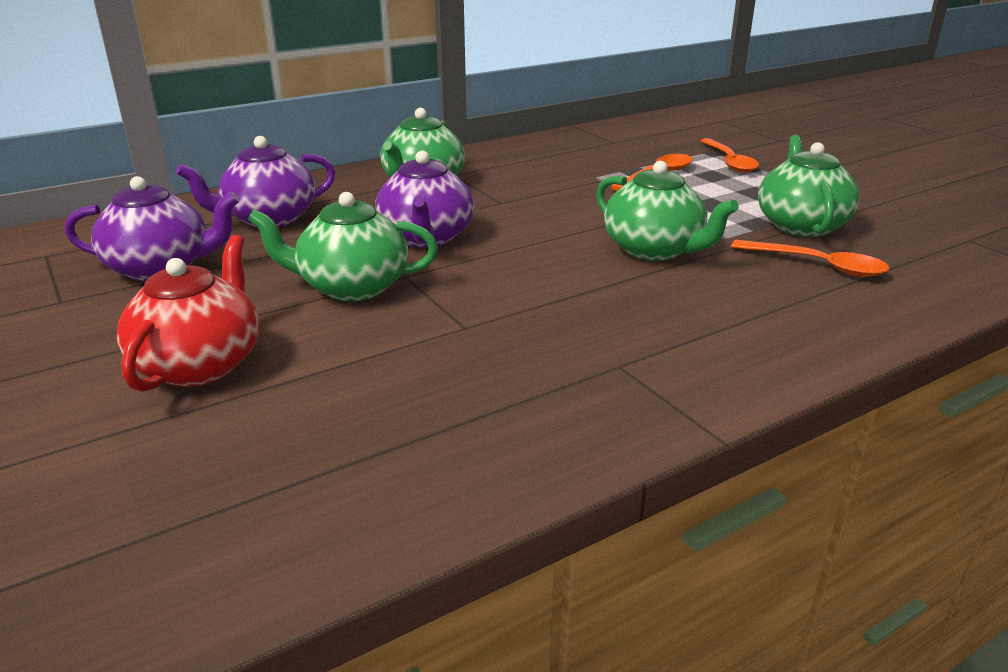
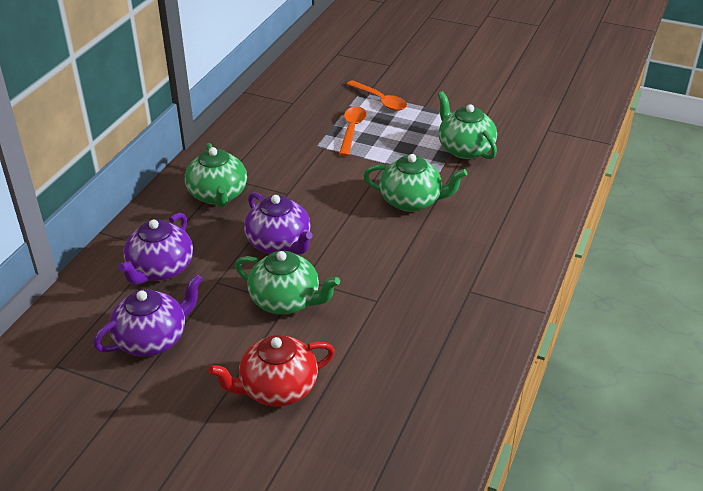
camera: 35 degrees left, 10 degrees up
red teapot [117,235,259,392] -> red teapot turned 90 degrees counterclockwise [208,335,335,407]
green teapot [247,192,438,301] -> green teapot turned 120 degrees counterclockwise [235,251,340,315]
orange spoon [731,240,890,277] -> none

